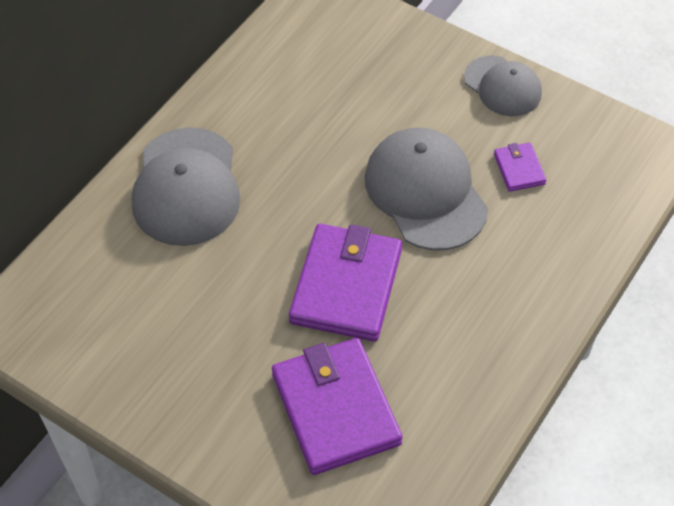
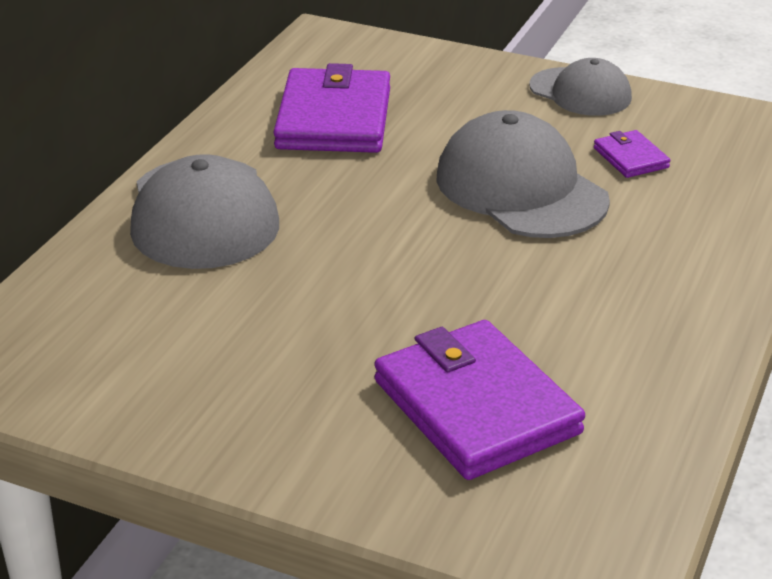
camera: 10 degrees left, 20 degrees down
purple wallet [289,224,402,342] -> purple wallet moved to [273,63,390,153]

